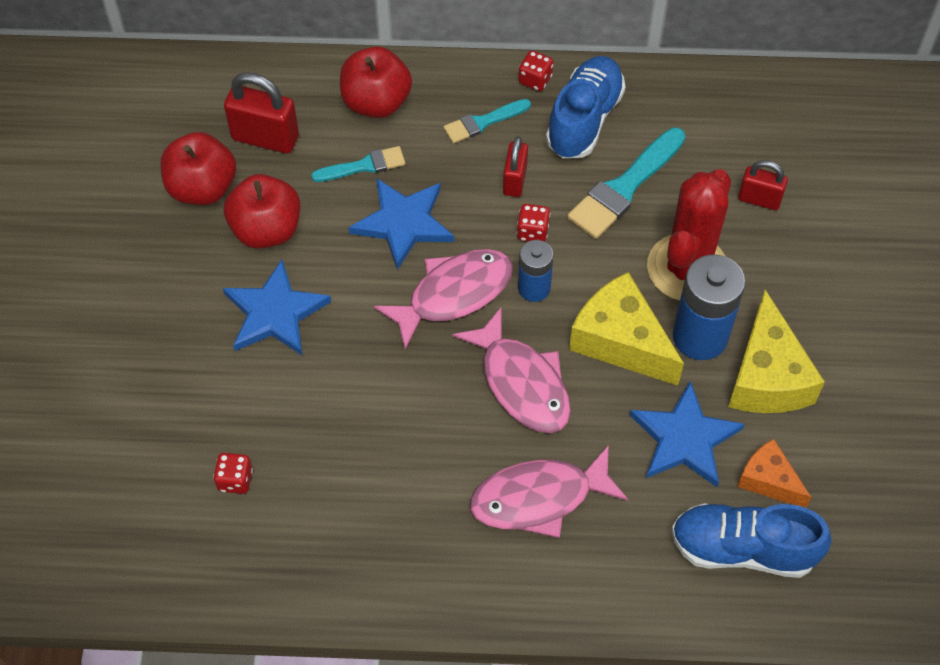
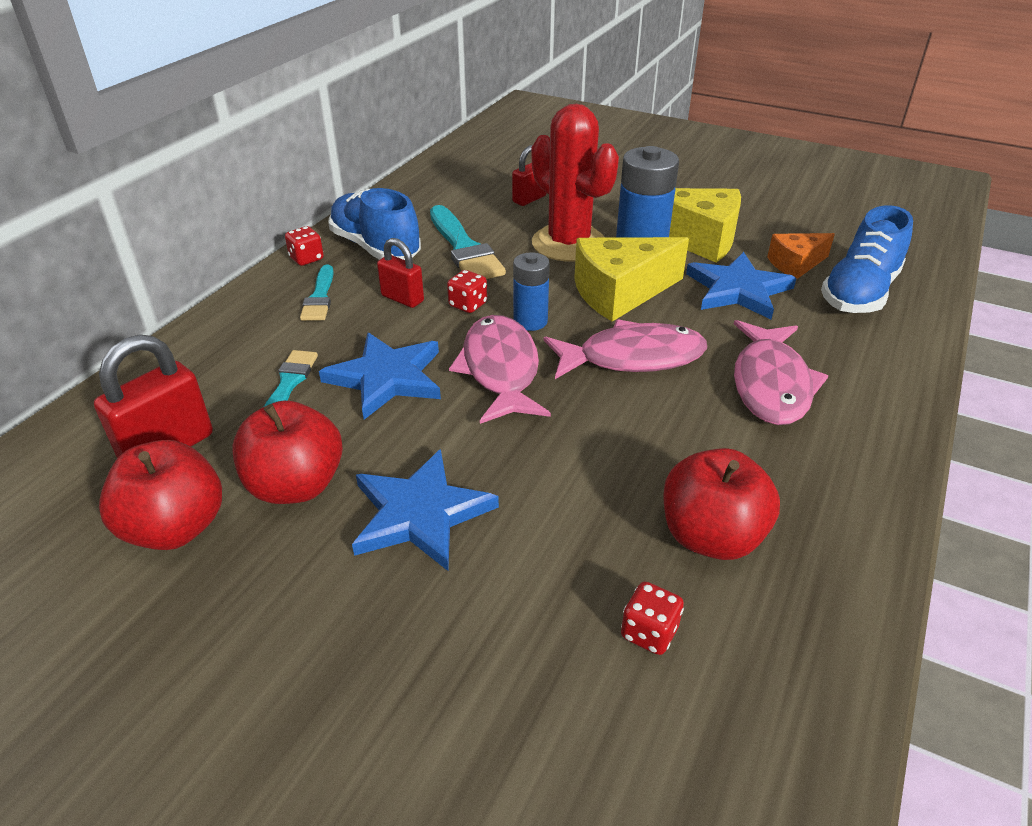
camera: 65 degrees left, 20 degrees down
red apple [340,47,412,118] -> red apple moved to [663,448,780,560]

